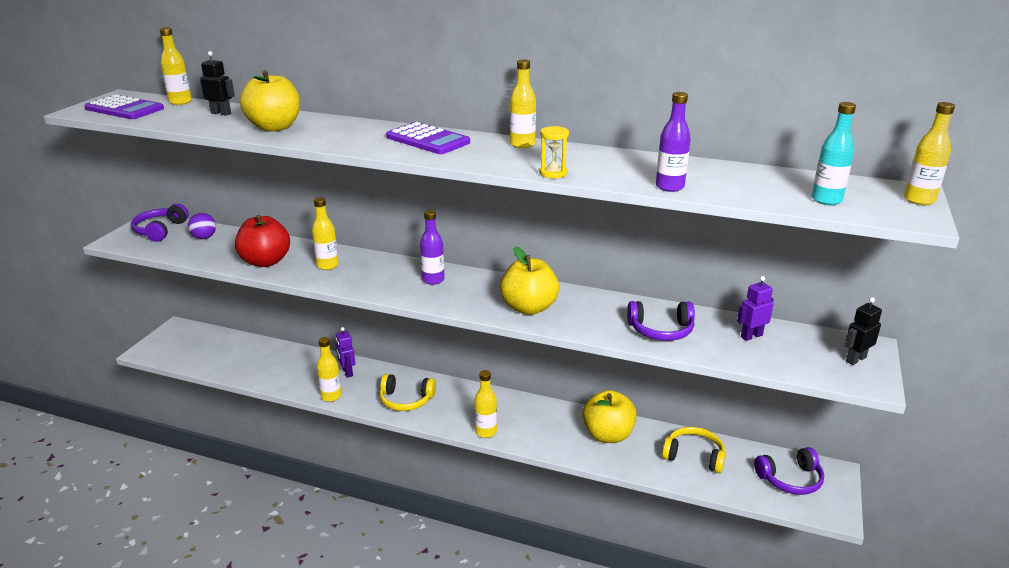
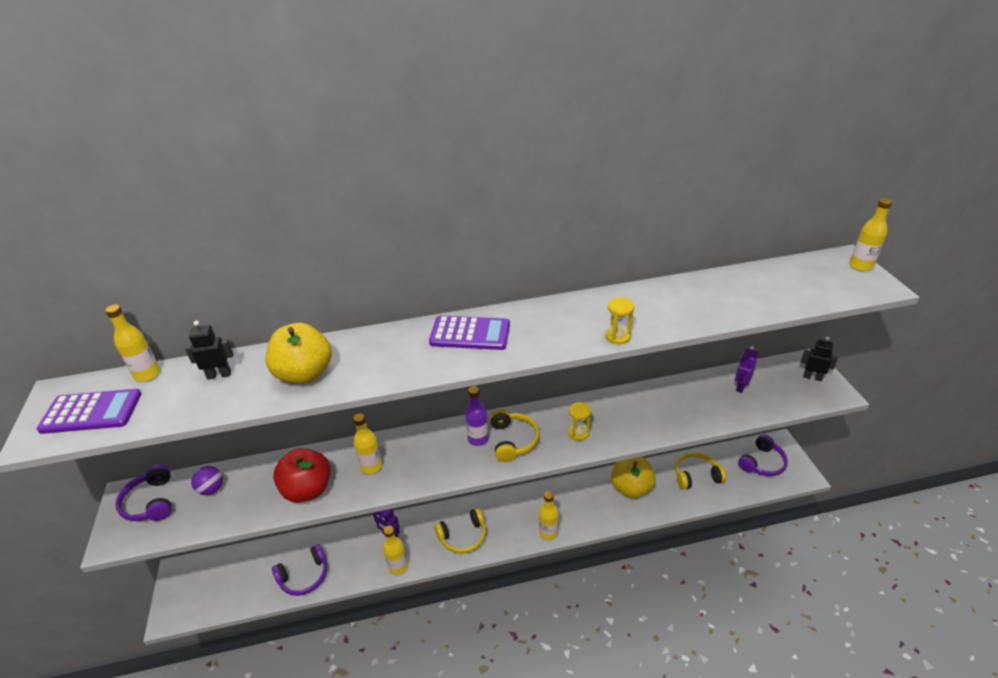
camera: 30 degrees left, 10 degrees up
yellow apple [500,247,559,315] -> yellow hourglass [568,402,591,441]
yellow bottle [510,59,536,148] -> none
purple headphones [627,301,695,341] -> purple headphones moved to [272,544,327,596]
purple bottle [656,92,691,192] -> none
turquoise bottle [812,102,856,205] -> none
black robot [845,297,882,365] -> black robot turned 90 degrees clockwise [801,337,838,382]
none -> yellow headphones [490,409,540,462]

